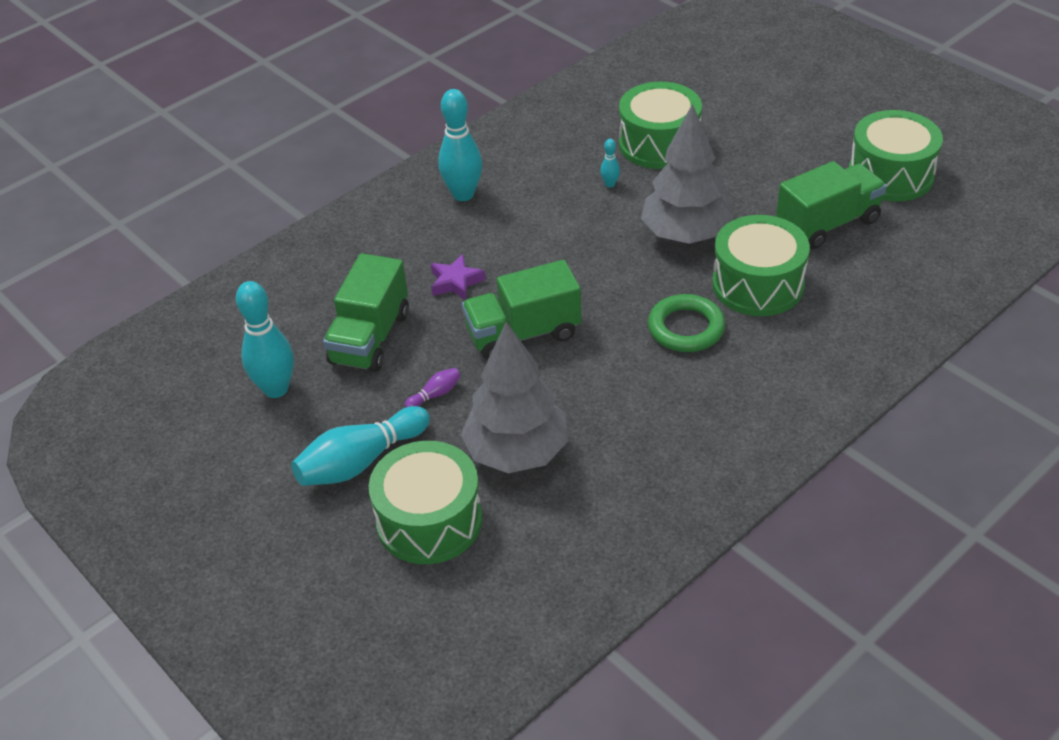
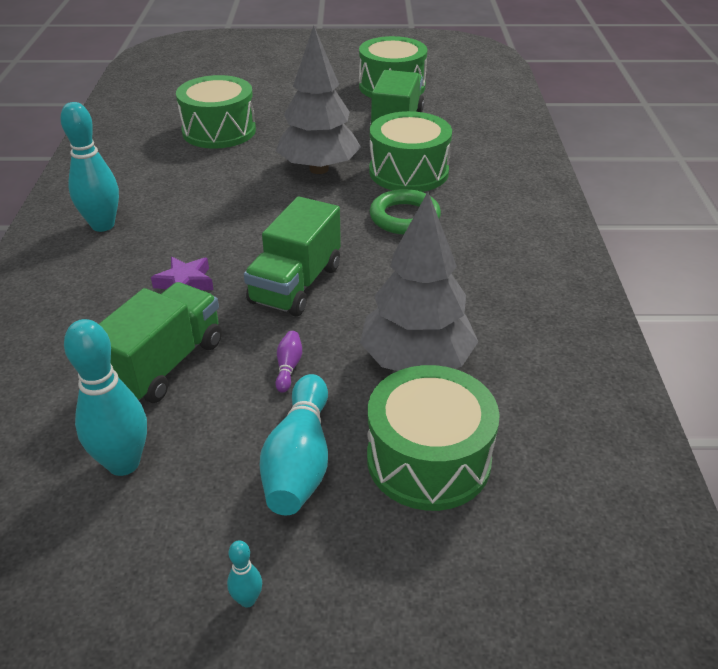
camera: 50 degrees left, 5 degrees down
green truck [323,253,409,372] -> green truck turned 120 degrees counterclockwise [99,282,222,403]
turquoise bowling pin [600,139,620,188] -> turquoise bowling pin moved to [227,541,262,607]

